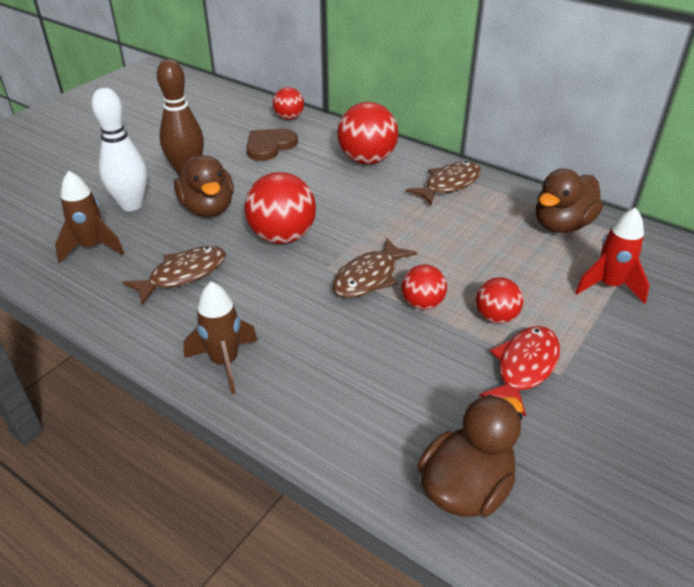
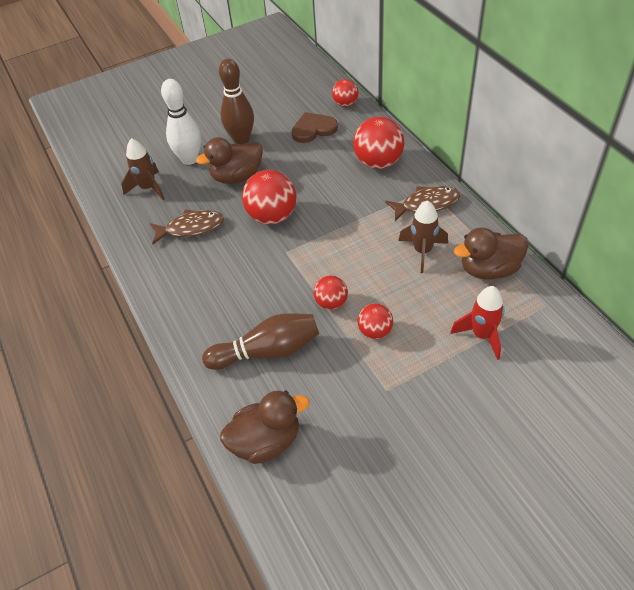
camera: 30 degrees right, 10 degrees up
brown duck [174,155,234,217] -> brown duck turned 60 degrees clockwise [196,137,263,184]
brown rocket [183,281,258,394] -> brown rocket moved to [398,200,448,273]
brown fish [333,237,417,298] -> none
red fish [479,326,560,417] -> none
none -> brown bowling pin [202,313,319,370]

